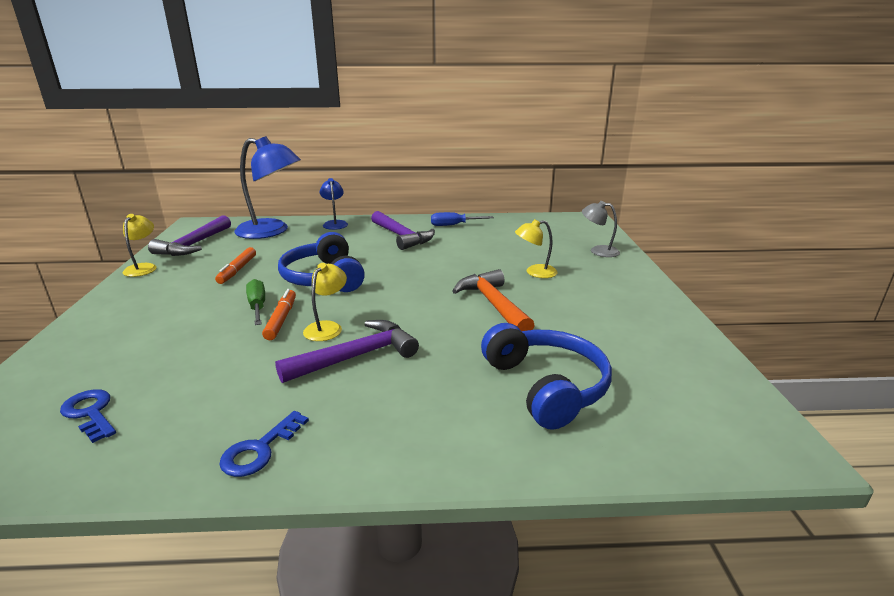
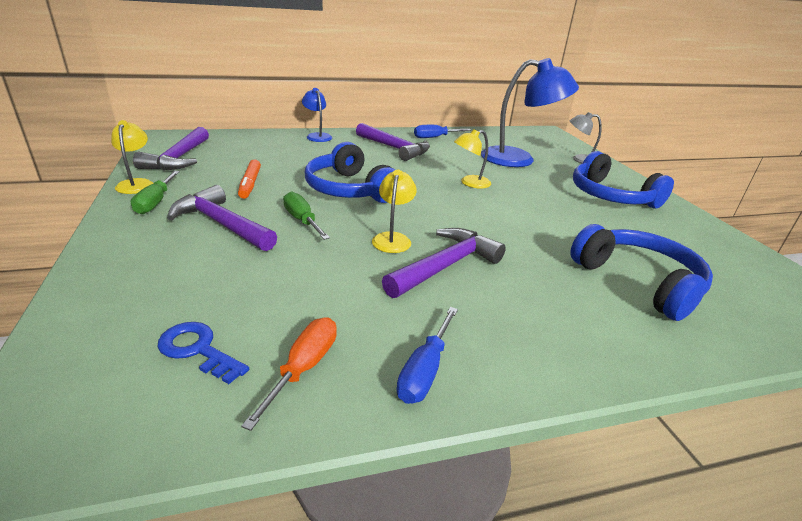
camera: 15 degrees left, 5 degrees up
blue key [219,411,309,477] -> blue screwdriver [396,307,458,404]
blue lamp [234,136,301,239] -> blue lamp moved to [481,58,579,167]
orange marker [262,289,296,340] -> none
orange hammer [452,269,535,331] -> none
yellow lamp [515,219,558,278] -> yellow lamp moved to [454,129,491,189]
none -> green screwdriver [130,171,180,214]
none -> purple hammer [167,185,277,251]
none -> orange screwdriver [241,317,337,431]
none -> blue headphones [573,151,674,208]

